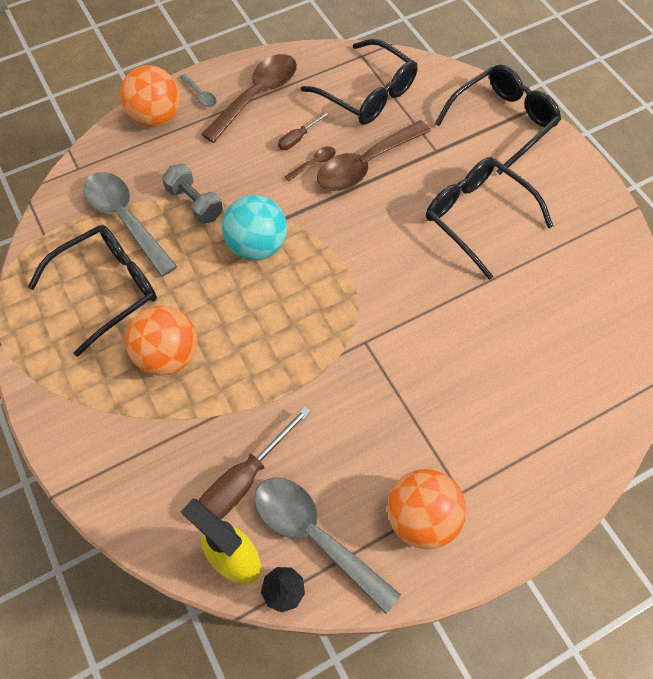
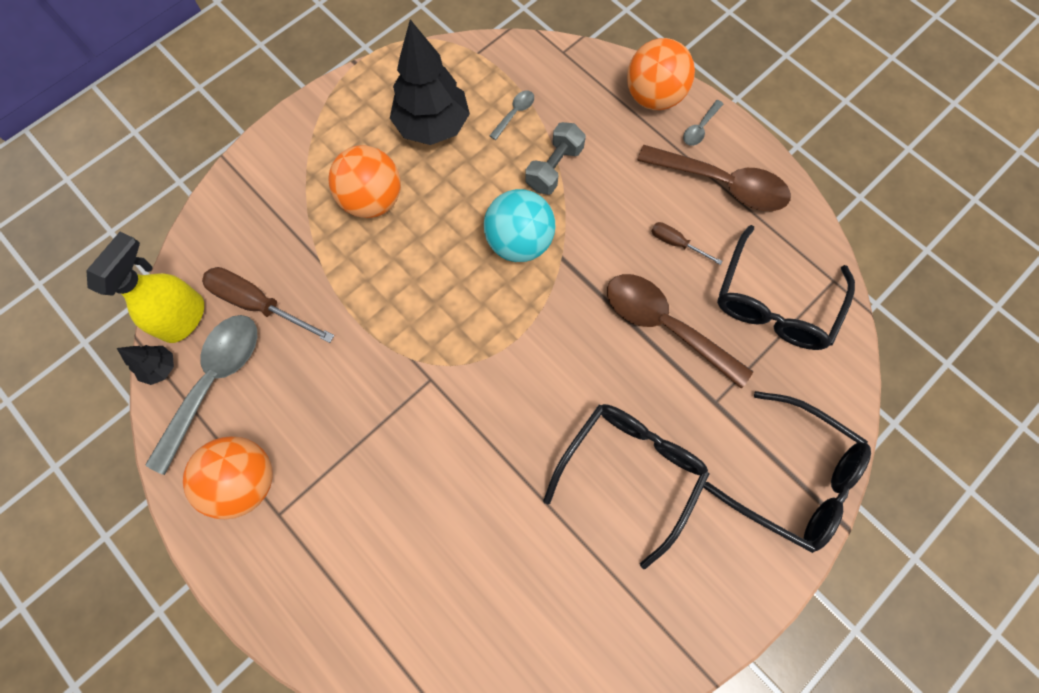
camera: 75 degrees right, 10 degrees up
black glasses [28,225,157,357] -> black tree [390,20,470,145]
grey spoon [83,172,177,277] -> grey spoon [489,91,534,140], size x0.44
brown spoon [284,147,336,182] -> none

